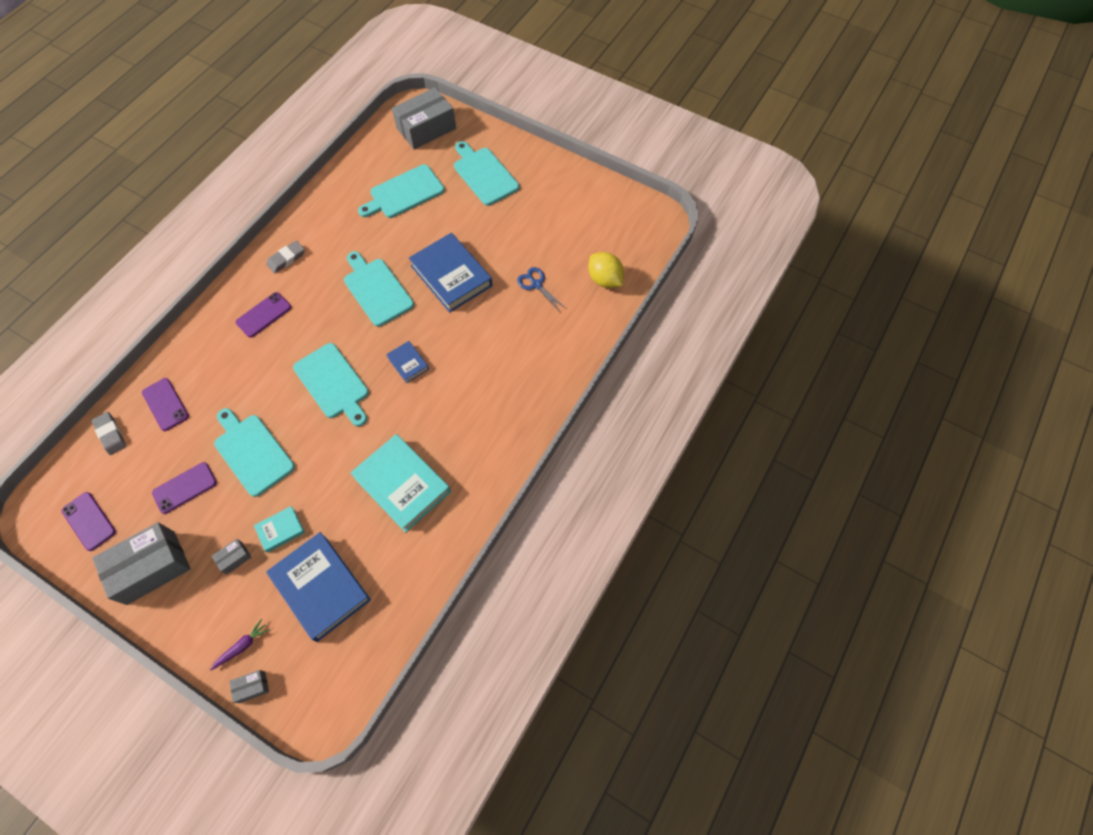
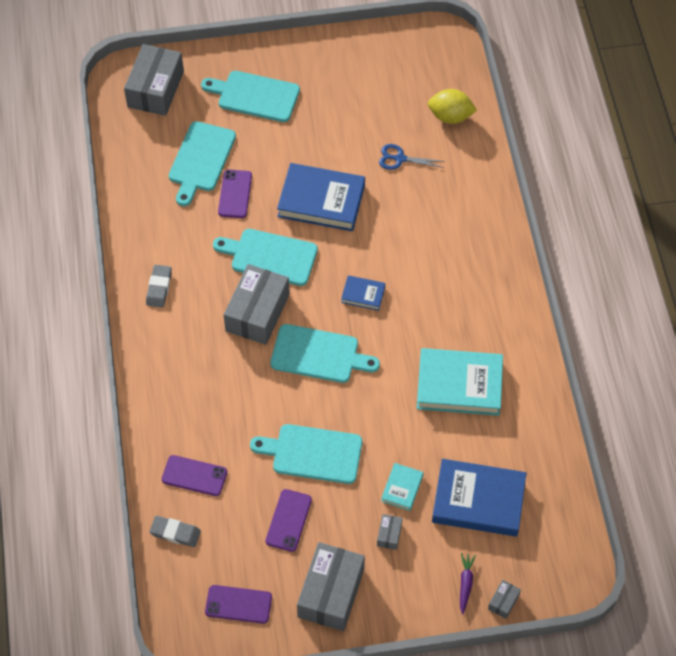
camera: 40 degrees left, 5 degrees down
purple phone [236,292,292,338] -> purple phone moved to [218,170,252,218]
none -> grey box [224,264,290,345]

